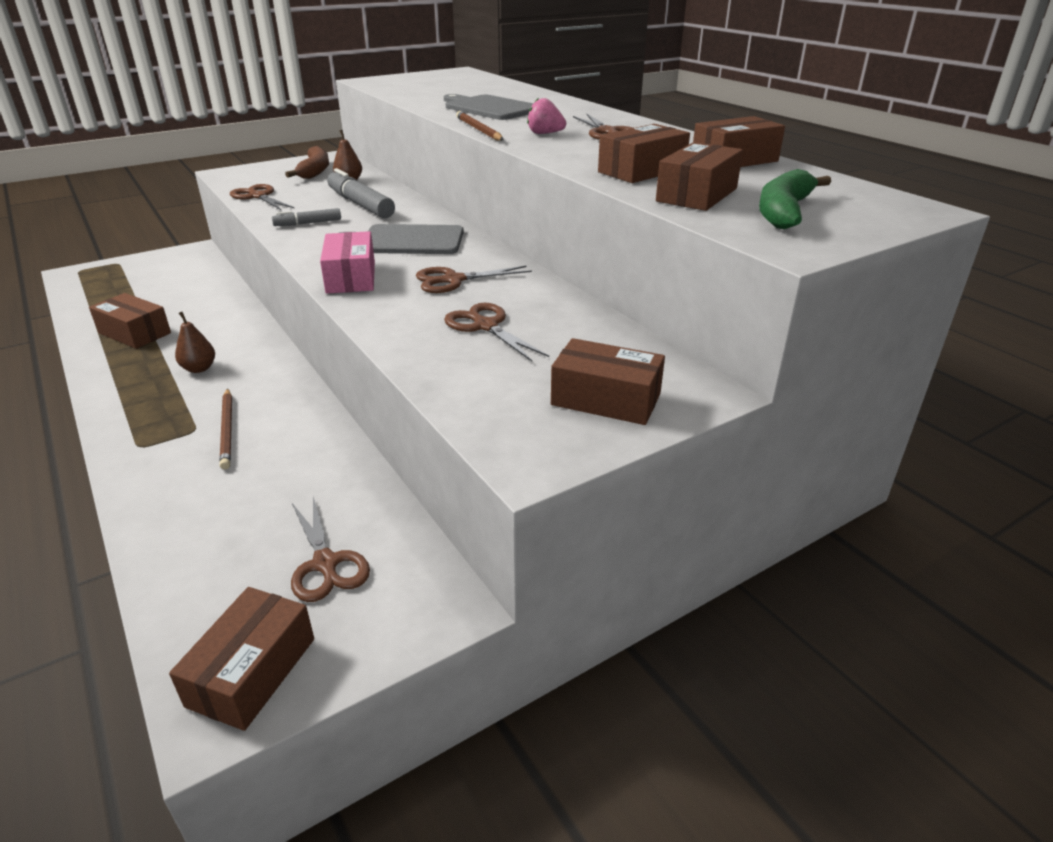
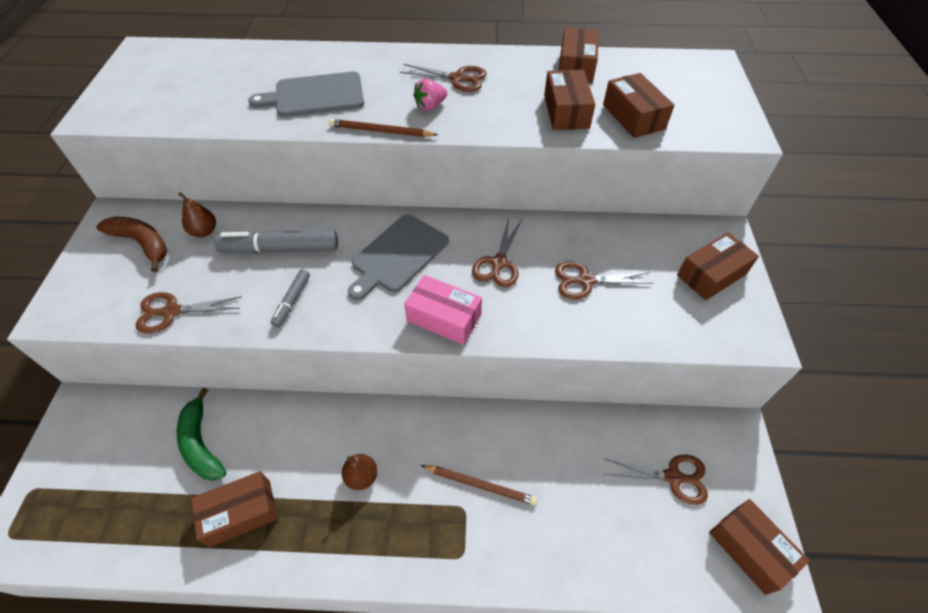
camera: 55 degrees left, 20 degrees up
green banana [759,169,831,229] -> green banana moved to [177,388,226,481]

